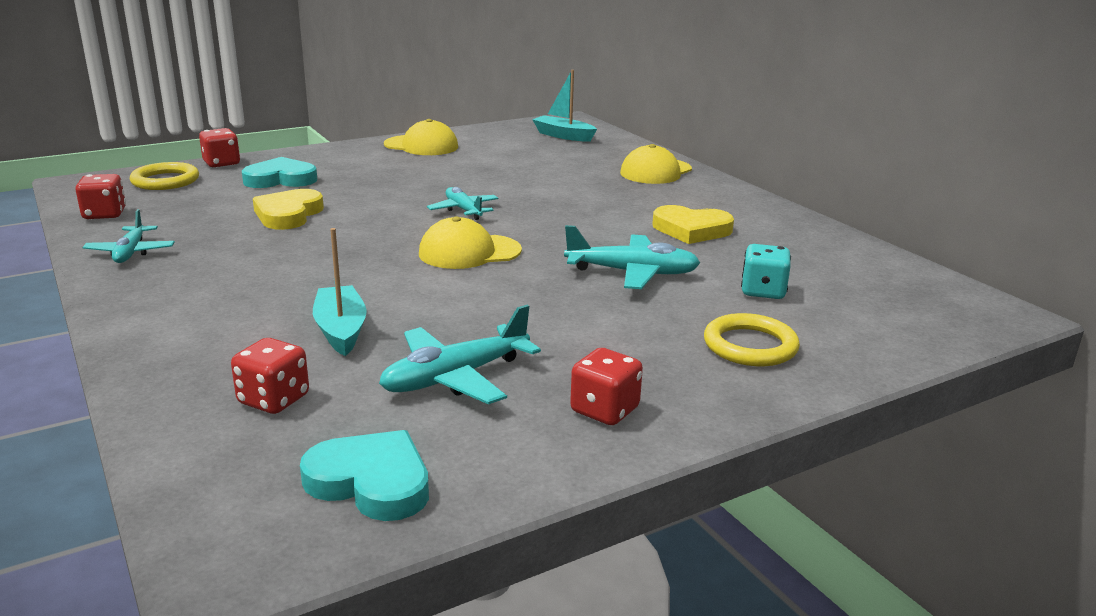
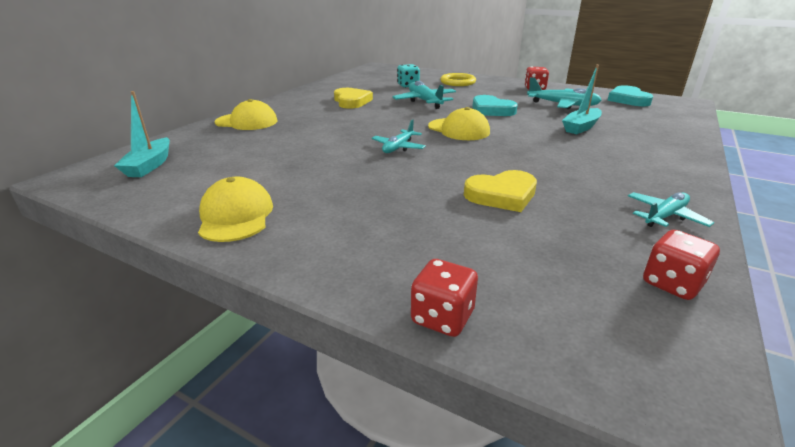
camera: 120 degrees left, 5 degrees up
yellow ring [130,162,199,190] -> none
red dice [231,338,309,414] -> none
turquoise heart [242,157,317,188] -> turquoise heart moved to [472,95,518,116]

